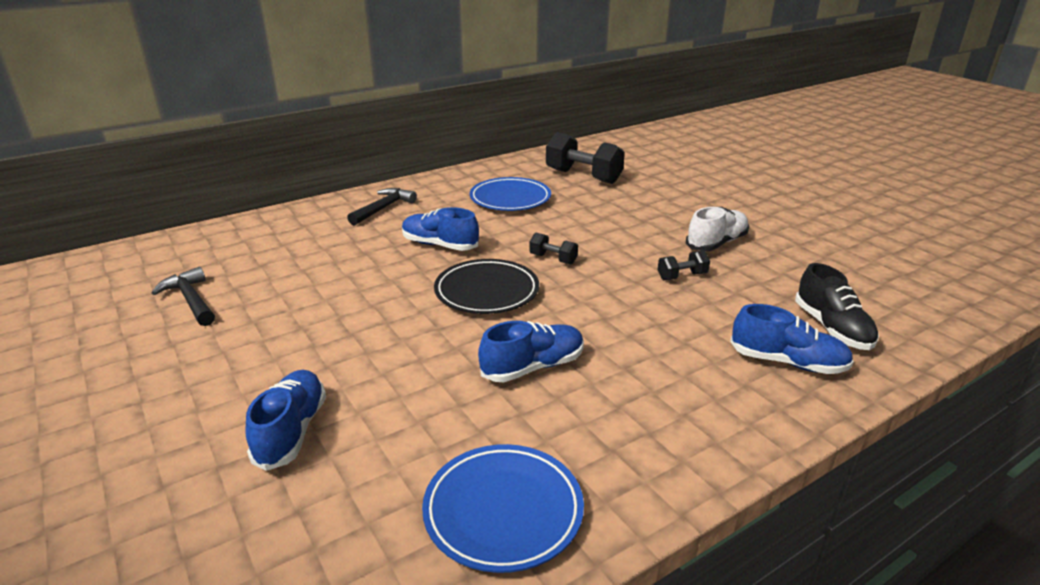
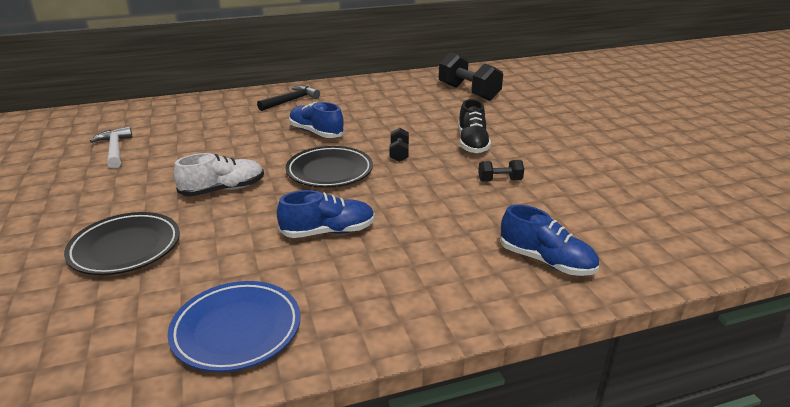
camera: 15 degrees right, 0 degrees up
black hammer [152,267,215,326] -> white hammer [90,126,133,169]
blue shoe [245,370,326,471] -> black plate [64,212,180,275]
blue plate [470,177,551,211] -> none
black dumbbell [529,232,578,264] -> black dumbbell turned 45 degrees clockwise [390,128,409,162]
white shoe [686,207,749,251] -> white shoe moved to [174,153,264,197]
black shoe [795,263,879,350] -> black shoe moved to [458,99,491,153]

